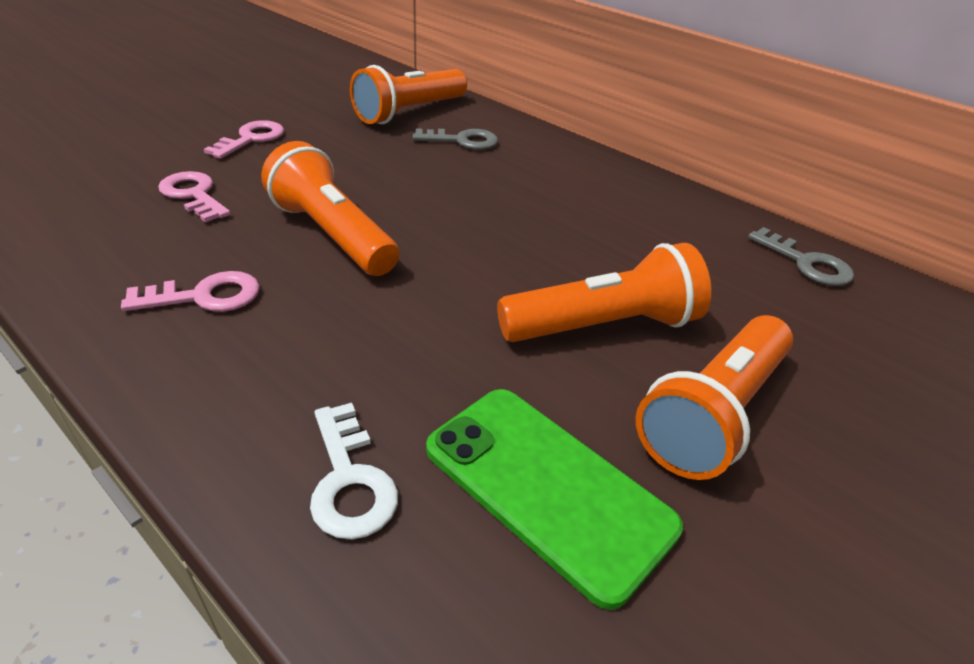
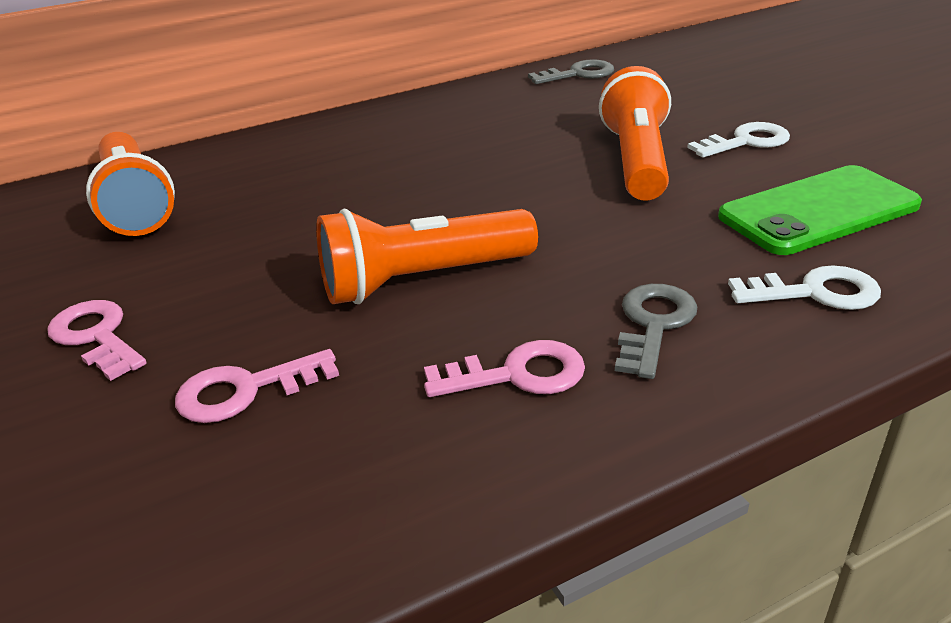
camera: 65 degrees left, 5 degrees down
pink key [121,271,260,312] -> pink key turned 75 degrees clockwise [424,340,585,397]
grey key [413,128,498,150] -> grey key moved to [615,284,697,379]
orange flashlight [636,315,793,480] -> white key [687,122,790,158]

